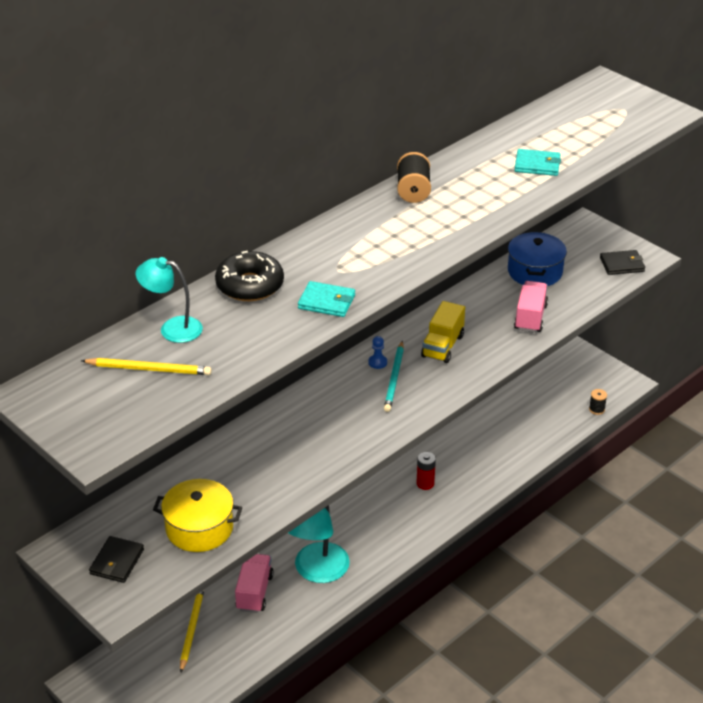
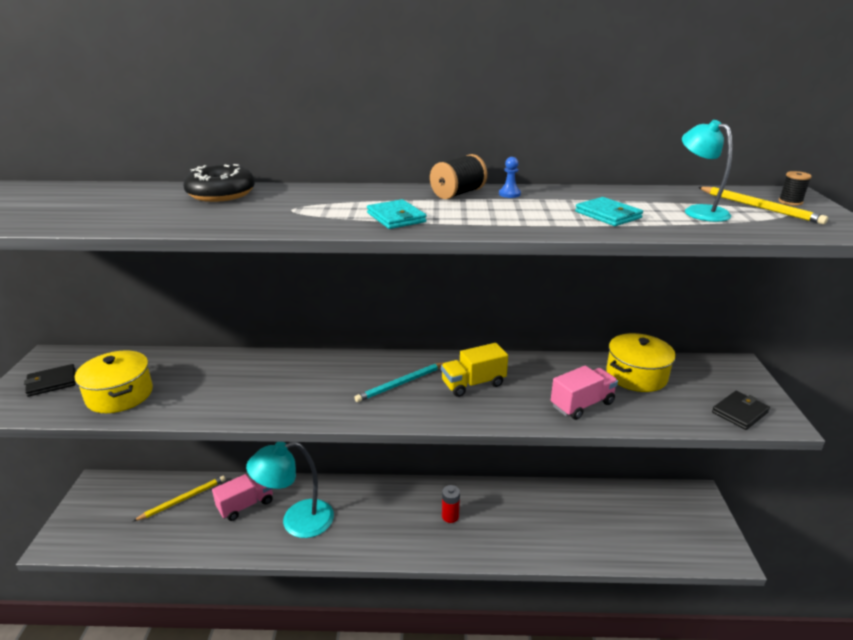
camera: 45 degrees right, 10 degrees down
yellow pencil [81,358,212,375] -> yellow pencil moved to [698,187,828,224]
turquoise lamp [136,257,203,343] -> turquoise lamp moved to [682,120,732,222]
turquoise wallet [298,281,355,317] -> turquoise wallet moved to [367,199,427,229]
blue pawn [368,336,387,369] -> blue pawn moved to [499,157,521,198]
blue pot [508,232,567,286] -> yellow pot [606,333,676,392]
black spool [589,389,607,415] -> black spool moved to [779,171,812,206]
black wallet [600,250,645,275] -> black wallet turned 75 degrees counterclockwise [712,391,770,430]

